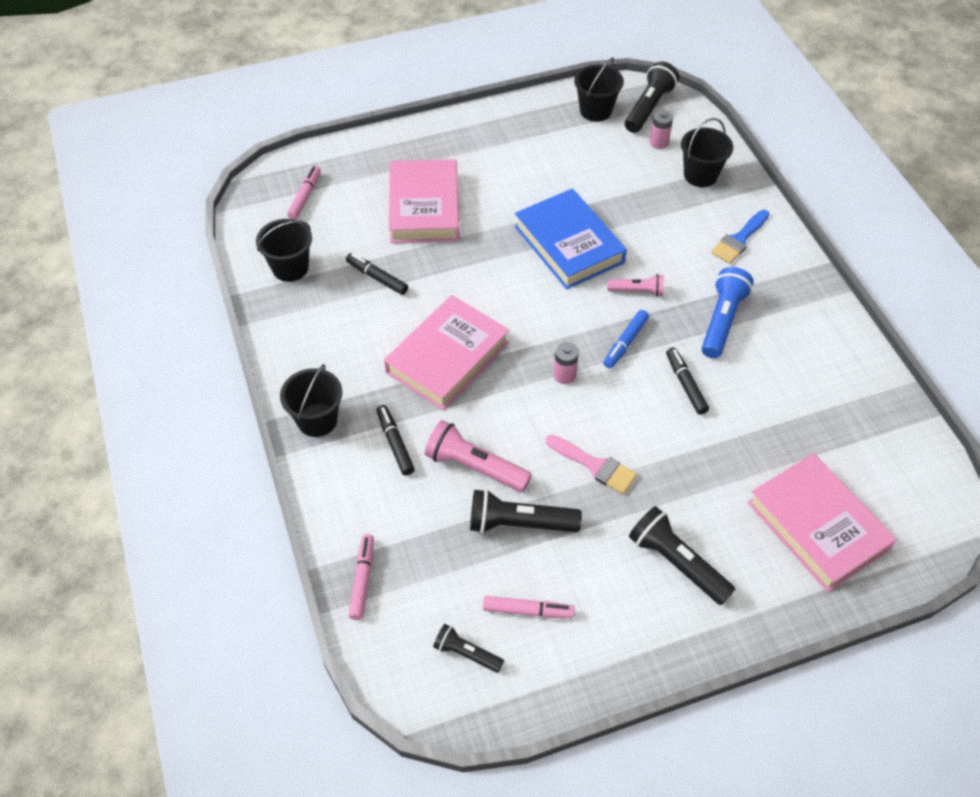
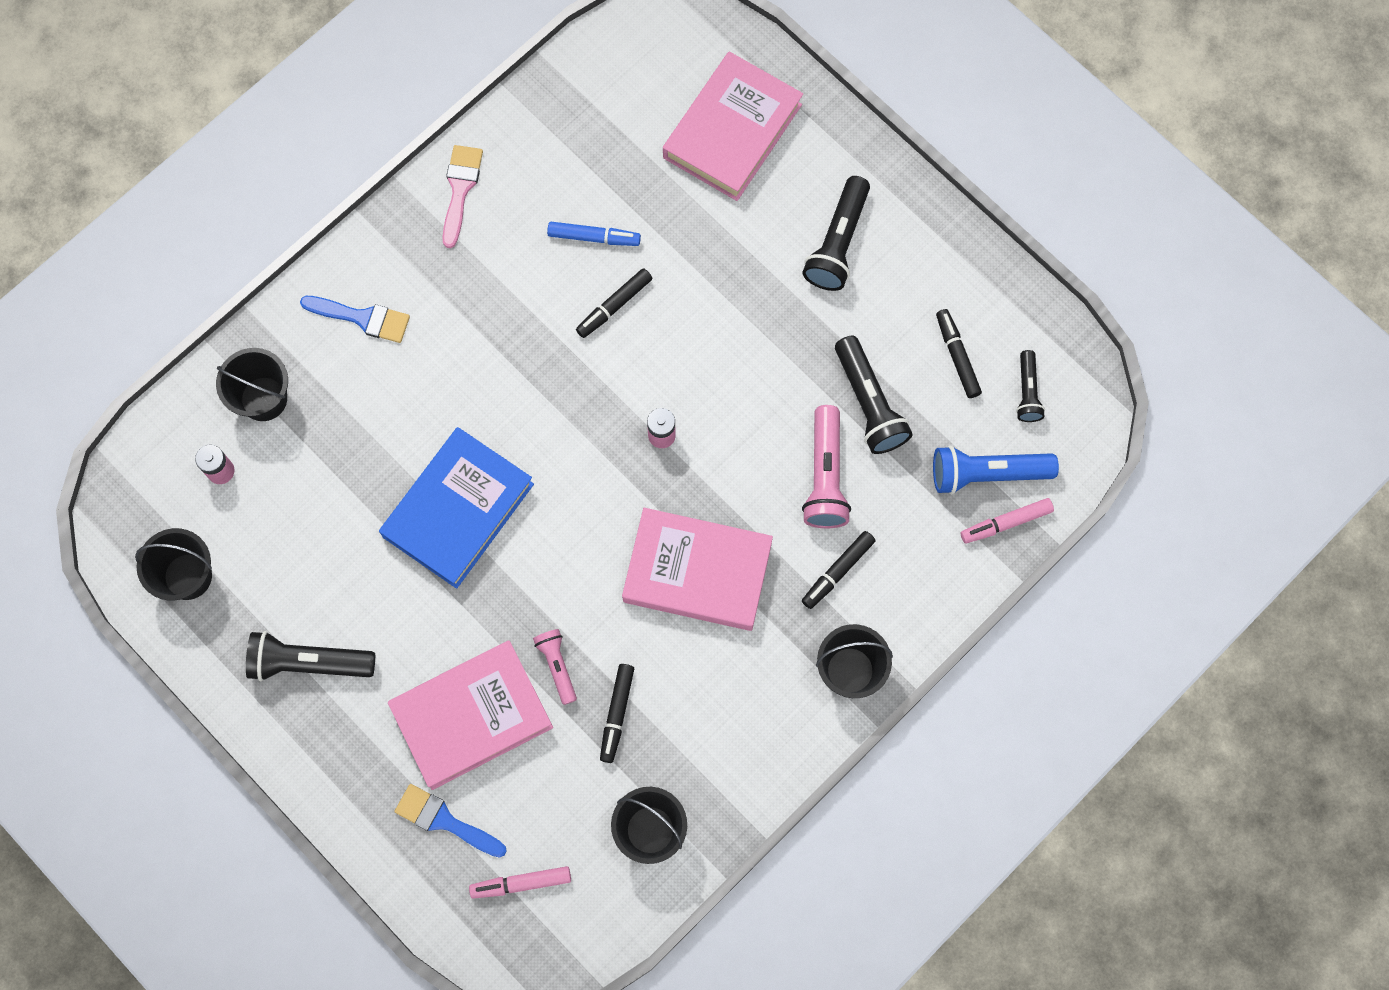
camera: 115 degrees left, 20 degrees up
pink marker [483,596,575,618] -> black marker [936,309,982,398]
pink brush [545,434,637,494] -> pink brush moved to [442,145,483,248]
blue marker [603,310,649,368] -> blue marker moved to [547,222,641,246]
pink flashlight [607,274,664,297] -> pink flashlight moved to [533,629,577,705]
black flashlight [625,61,679,133] -> black flashlight moved to [246,631,375,681]
blue flashlight [701,267,754,358] -> blue flashlight moved to [933,445,1059,494]
none -> blue brush [394,784,507,858]

